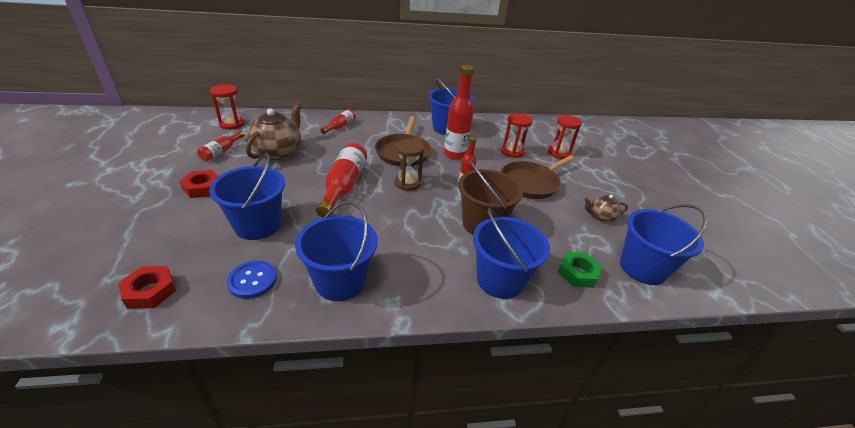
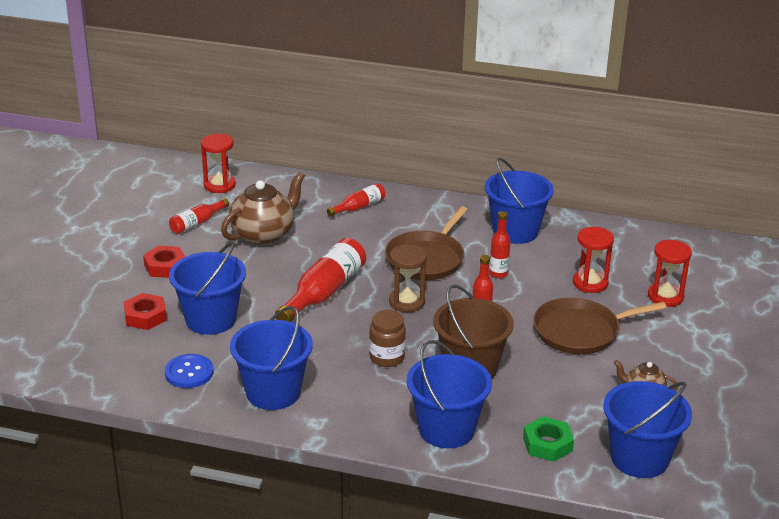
camera: 25 degrees right, 5 degrees down
red nut [118,266,176,309] -> red nut moved to [124,293,167,330]
red bottle [444,65,474,160] -> red bottle [489,211,511,278], size x0.55
none -> brown jar [369,310,406,367]

